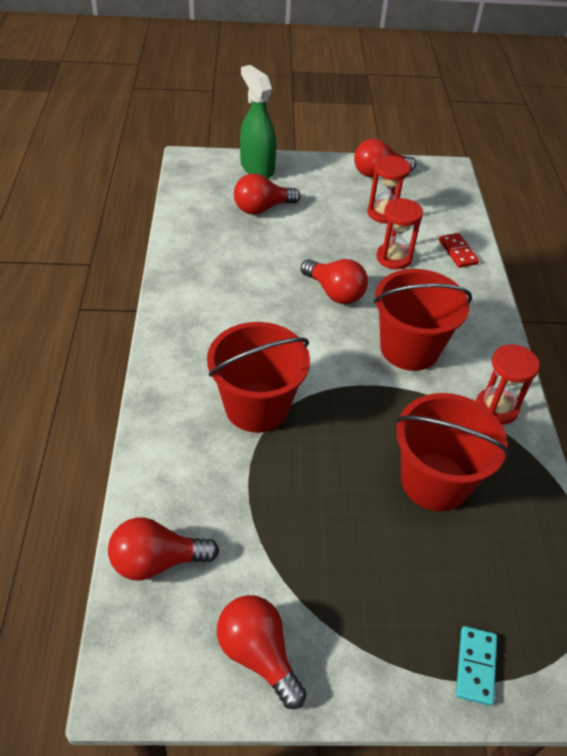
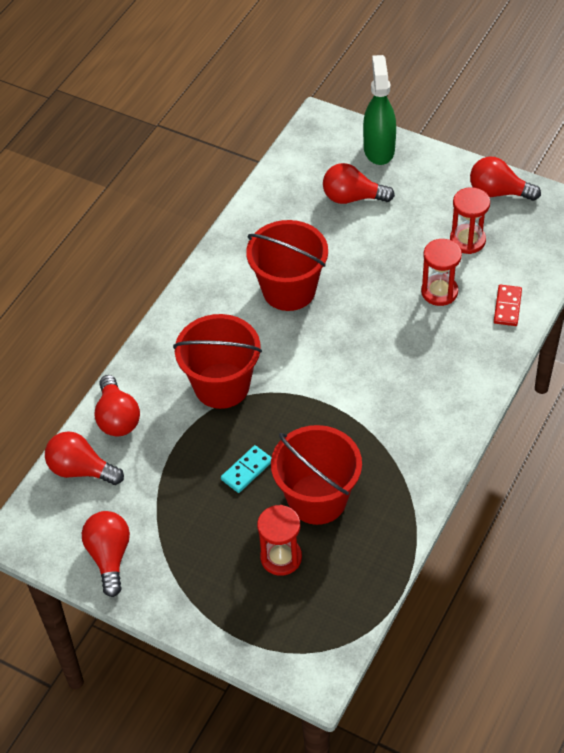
camera: 35 degrees right, 5 degrees up
red light bulb [301,259,368,304] -> red light bulb moved to [94,375,140,436]
red bucket [374,269,472,371] -> red bucket moved to [246,220,328,311]
turquoise domino [456,626,497,706] -> turquoise domino moved to [221,445,272,493]
red hourglass [476,344,540,425] -> red hourglass moved to [257,505,302,576]

